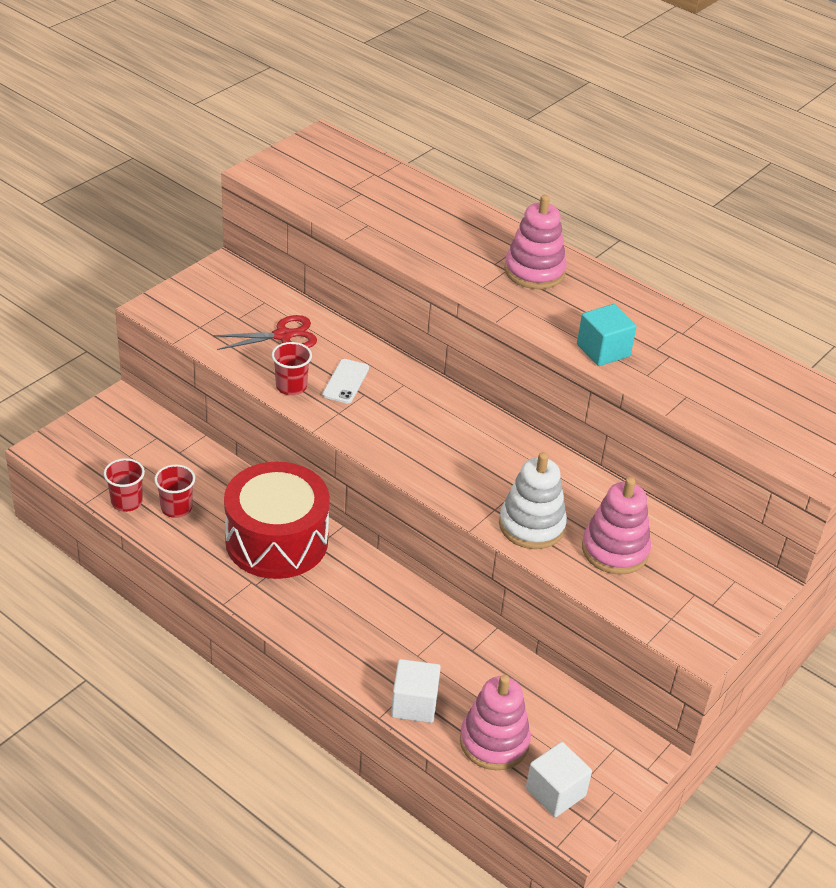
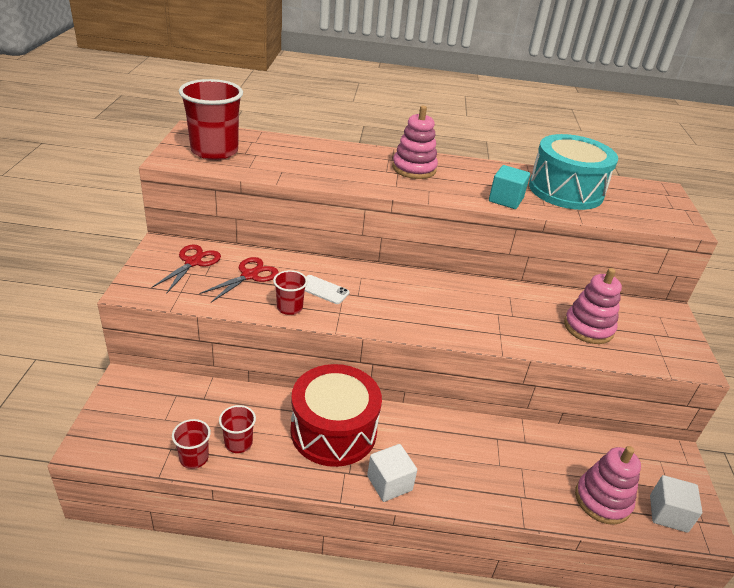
camera: 35 degrees left, 5 degrees down
white phone [322,359,369,403] -> white phone turned 45 degrees counterclockwise [305,275,350,304]
white cube [391,659,441,723] -> white cube moved to [367,444,417,502]
white stacking toy [499,452,567,549] -> none
none -> red scissors [151,245,221,294]
none -> red cup [179,79,243,160]
none -> turquoise drum [529,134,618,210]

